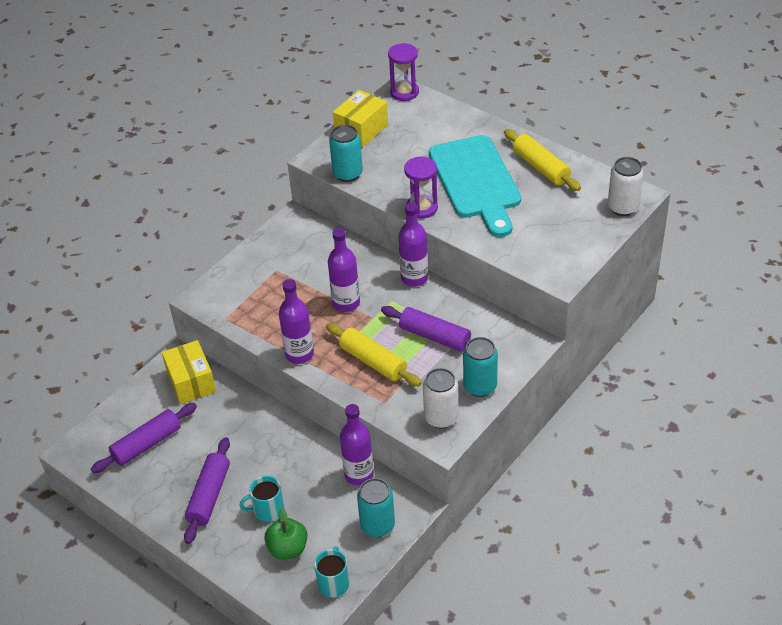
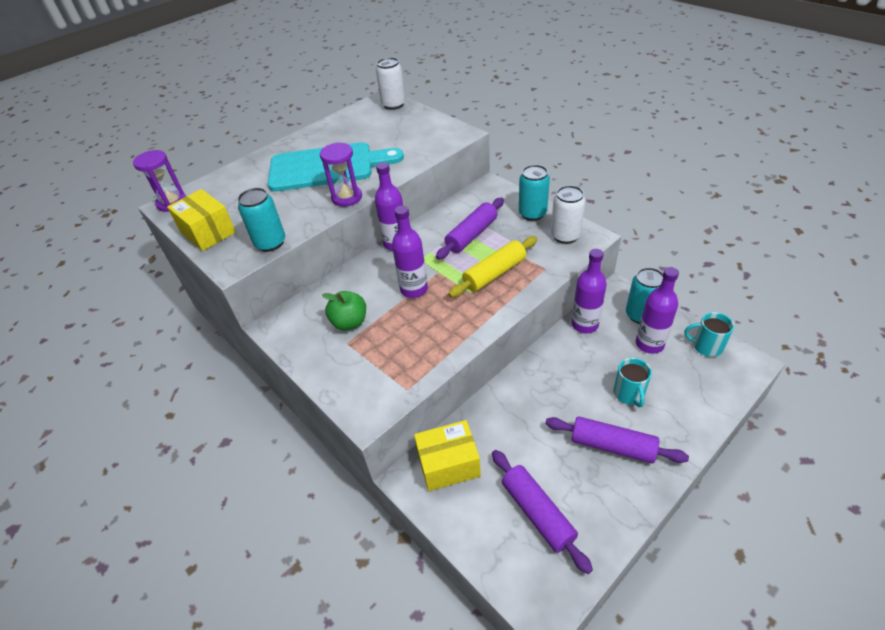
camera: 80 degrees left, 0 degrees up
green apple [264,508,308,560] -> green apple moved to [322,291,366,331]
purple bottle [279,279,314,364] -> purple bottle moved to [636,267,679,354]
yellow rolling pin [504,129,581,191] -> none

